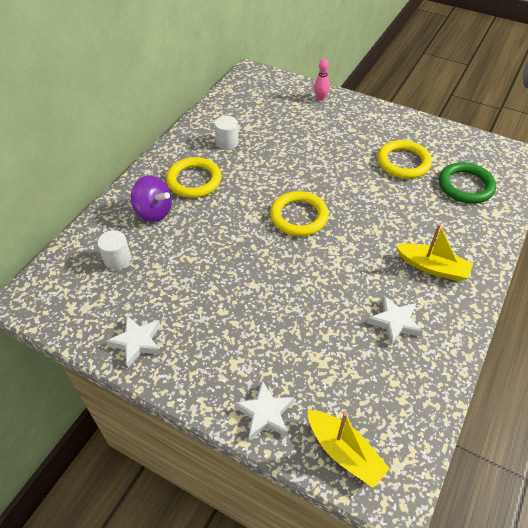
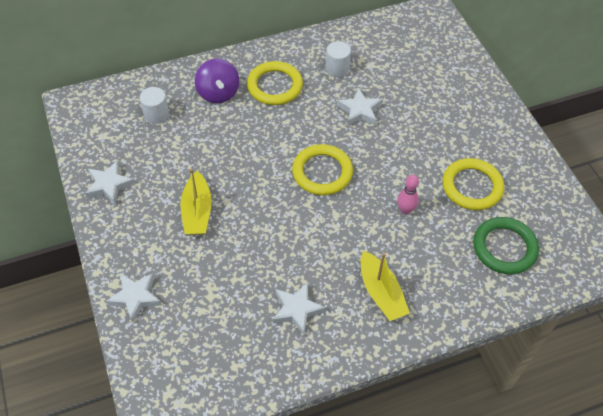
camera: 40 degrees right, 5 degrees up
yellow boat [308,410,390,488] -> yellow boat moved to [181,169,212,235]
pink bowling pin [314,59,330,101] -> pink bowling pin moved to [397,175,419,215]
none -> white star [337,88,382,126]

